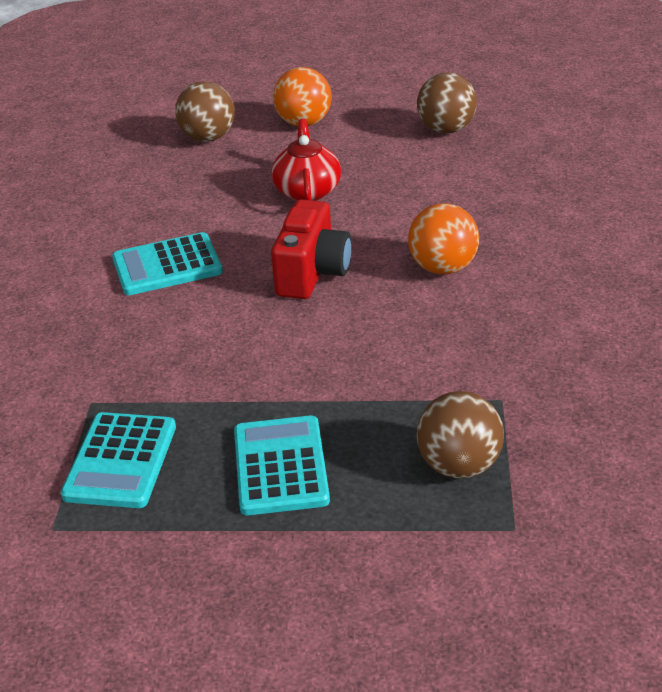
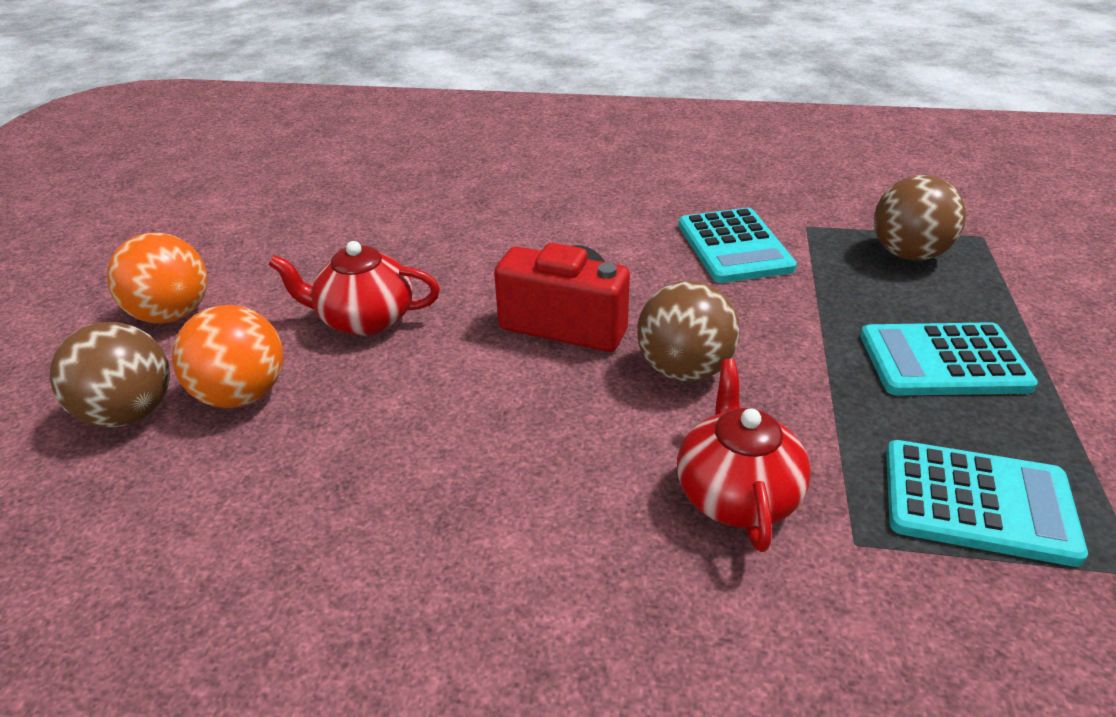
camera: 85 degrees left, 0 degrees up
turquoise calculator [112,232,223,295] -> turquoise calculator moved to [679,208,797,283]
orange ball [408,203,479,274] -> orange ball moved to [172,305,284,408]
brown ball [417,72,477,134] -> brown ball moved to [637,281,740,382]
none -> red teapot [677,359,811,552]

